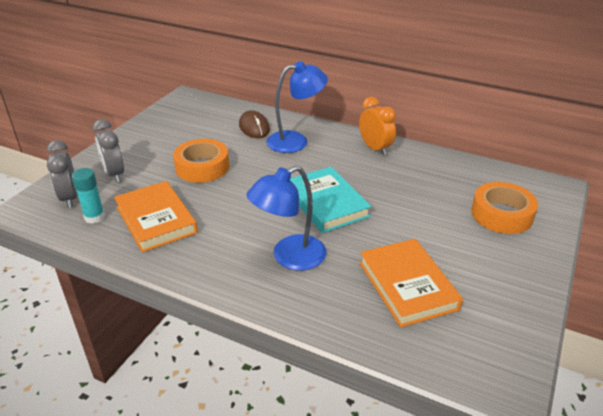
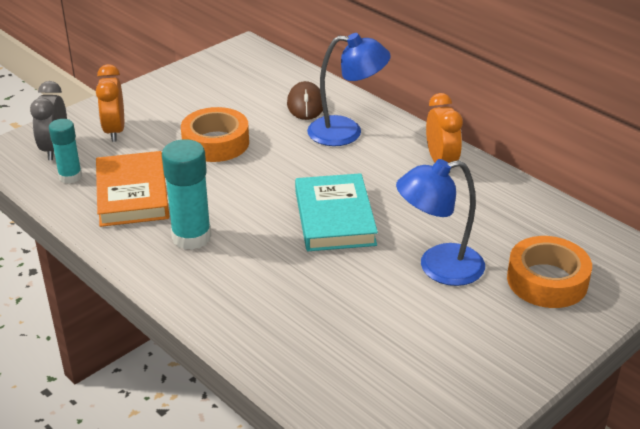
camera: 20 degrees right, 0 degrees up
grey clock [93,119,124,182] -> orange clock [96,64,124,142]
blue lamp [247,165,326,271] -> blue lamp moved to [396,159,485,286]
orange book [360,239,463,327] -> none
none -> turquoise glue stick [162,139,211,250]

